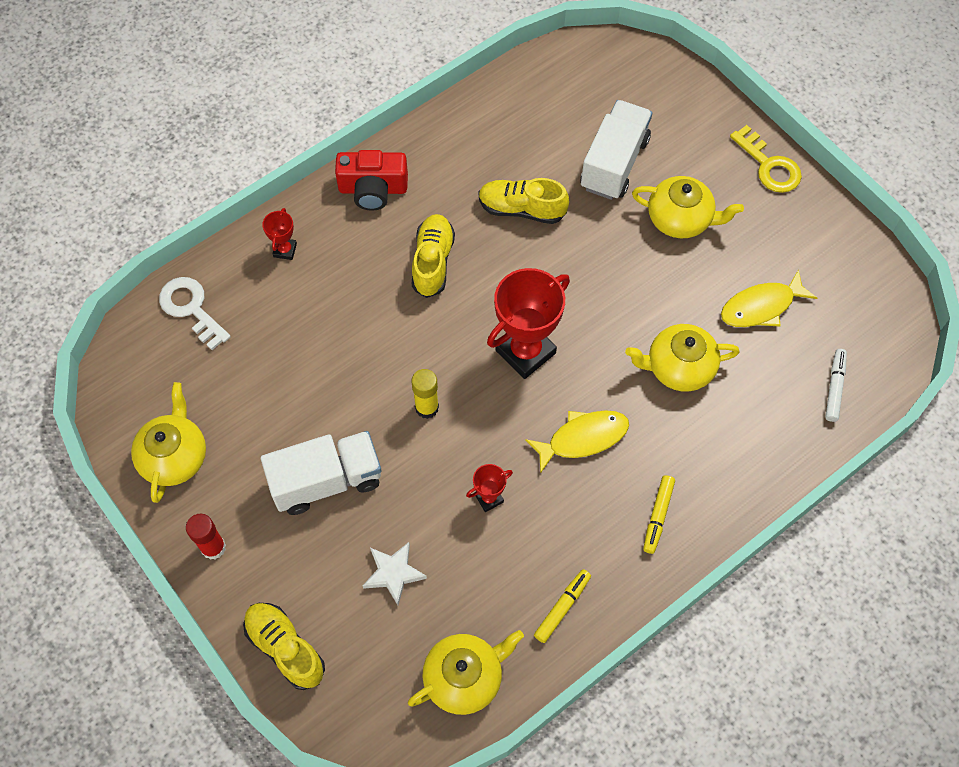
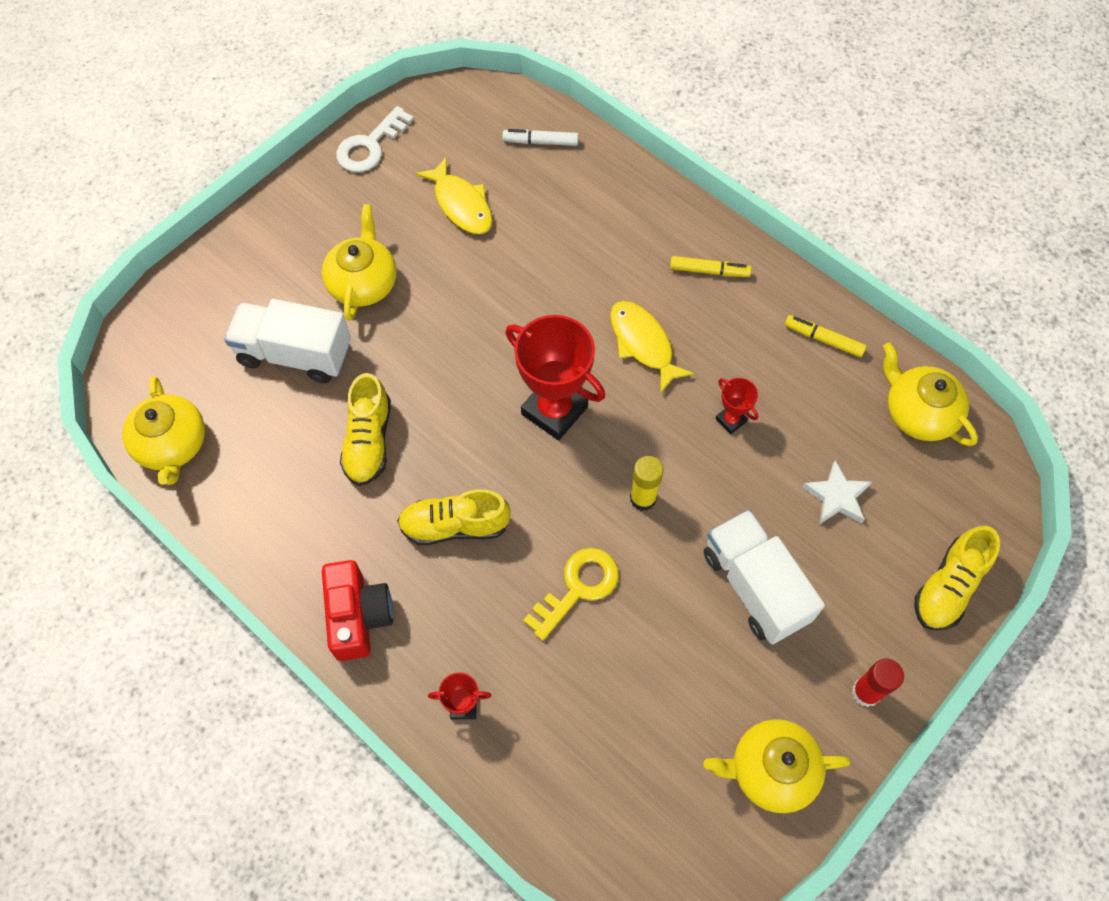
camera: 100 degrees left, 0 degrees up
white key [159,277,231,350] -> white key moved to [336,106,414,172]
yellow teapot [625,324,739,392] -> yellow teapot moved to [123,376,205,485]
yellow key [730,125,802,193] -> yellow key moved to [523,548,619,641]

